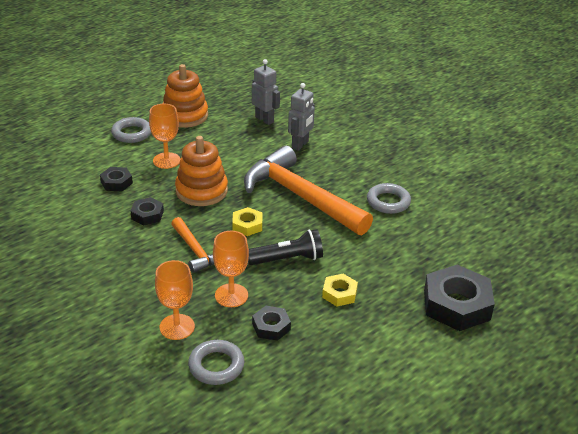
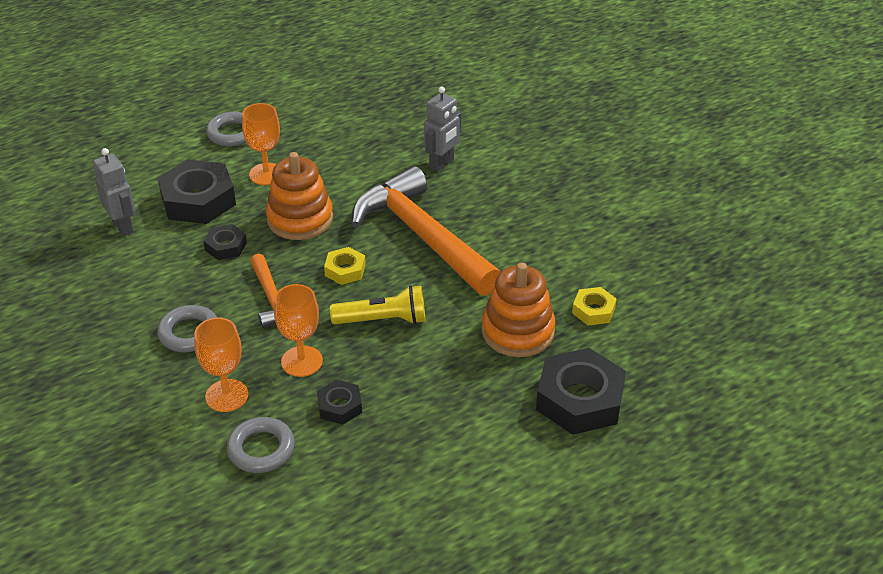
camera: 10 degrees right, 5 degrees up
black nut [100,167,133,191] -> black nut [157,159,236,224], size x1.95
orange stacking toy [163,64,208,128] -> orange stacking toy moved to [481,263,556,357]
black flashlight [248,229,323,265] -> yellow flashlight [330,285,425,324]
grey robot [252,59,280,125] -> grey robot moved to [93,148,135,236]
yellow nut [322,274,358,306] -> yellow nut moved to [572,287,617,326]
grey ring [367,183,411,214] -> grey ring moved to [157,305,217,352]

